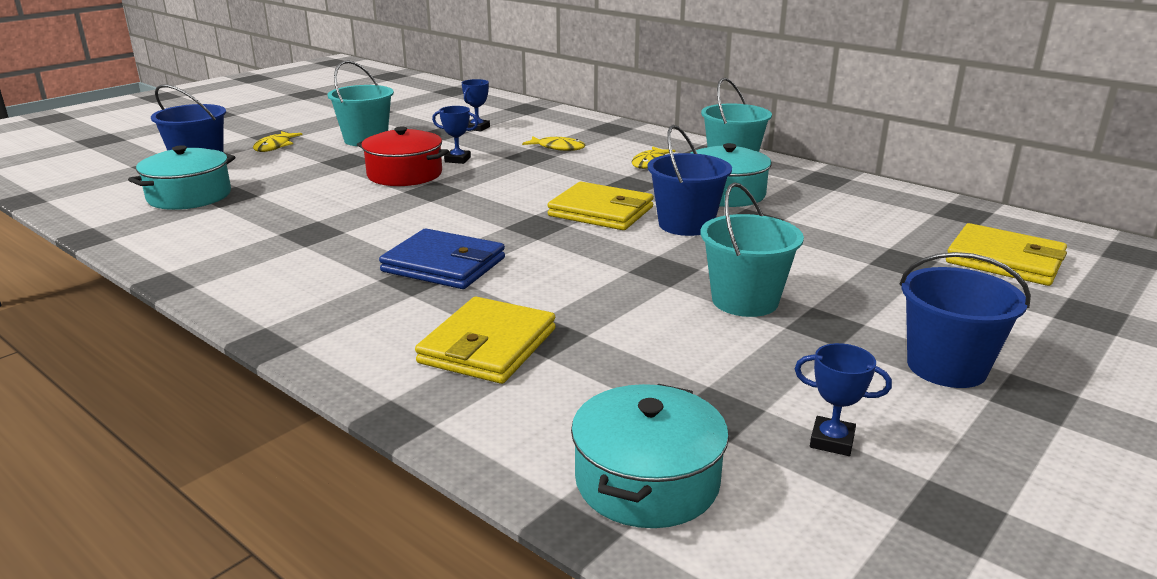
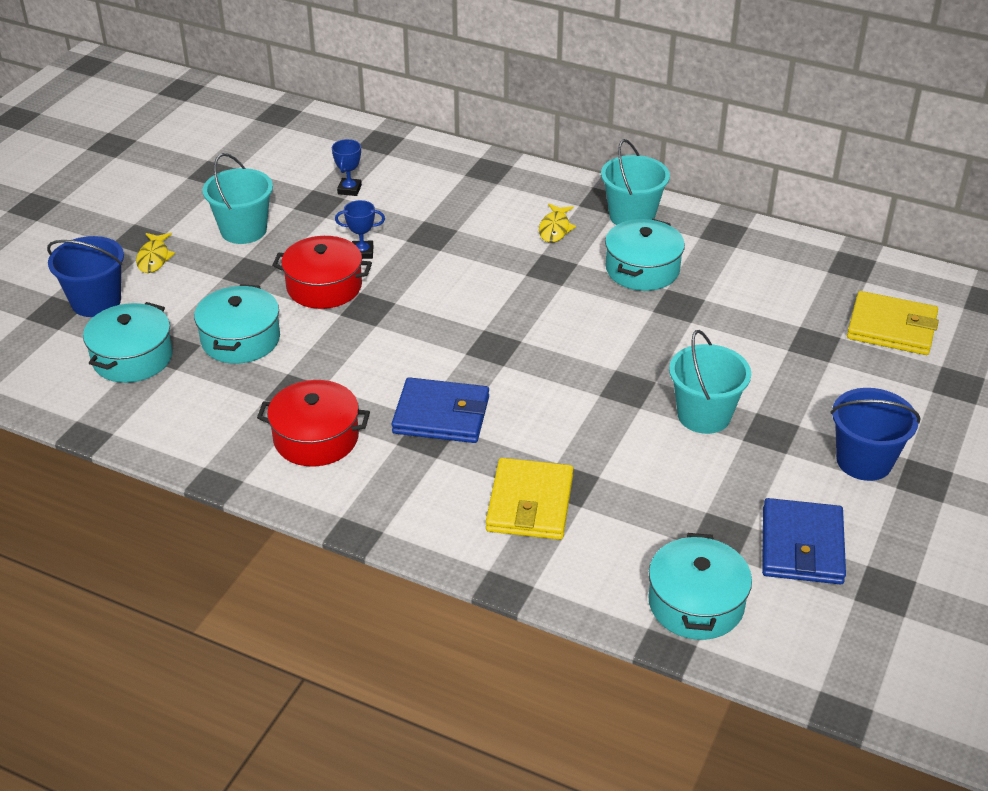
camera: 15 degrees left, 15 degrees up
yellow fish [522,136,585,151] -> none
yellow wallet [547,182,654,230] -> none
blue bucket [648,125,732,236] -> none
blue trophy [795,343,892,456] -> blue wallet [762,498,846,585]
none -> turquoise pot [194,284,280,364]
none -> red pot [257,380,370,466]

